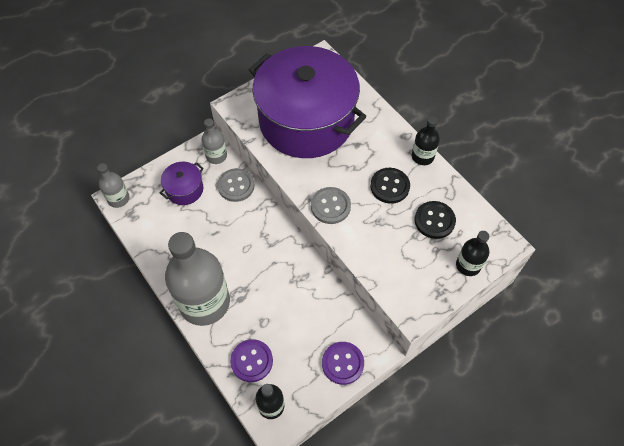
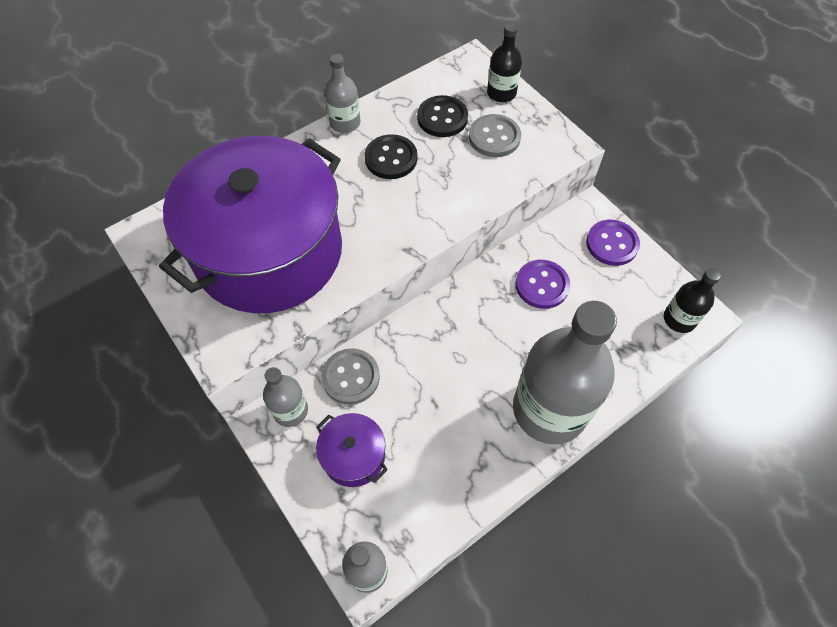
camera: 90 degrees left, 0 degrees up
purple button [230,339,273,382] -> purple button moved to [516,260,570,309]
grey button [311,187,351,224] -> grey button moved to [469,114,521,157]
black bottle [412,116,440,165] -> grey bottle [325,54,360,133]

